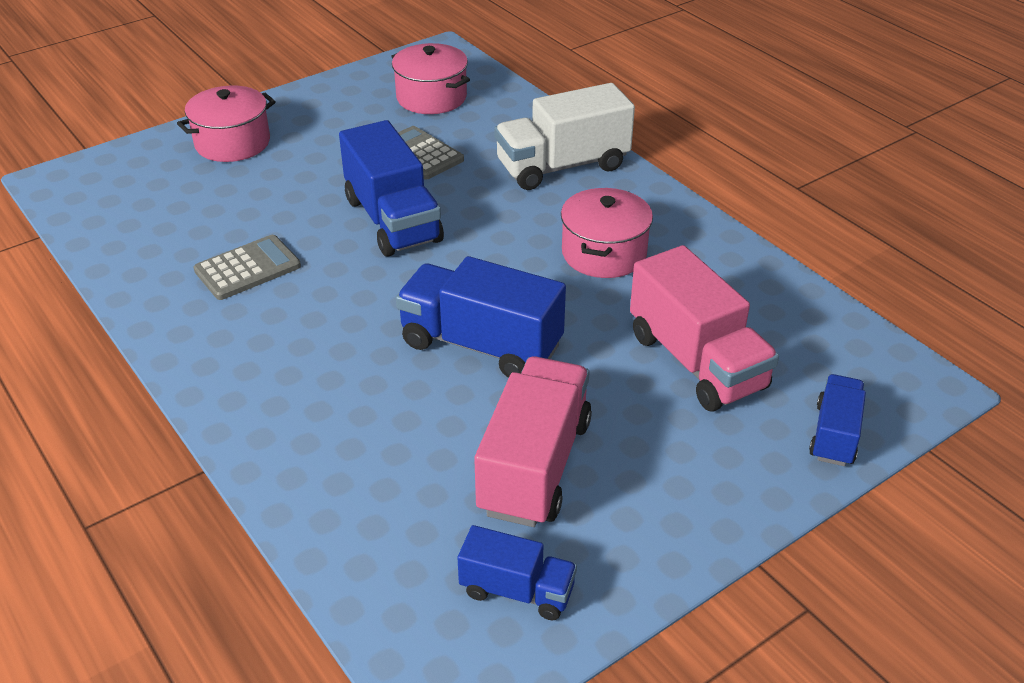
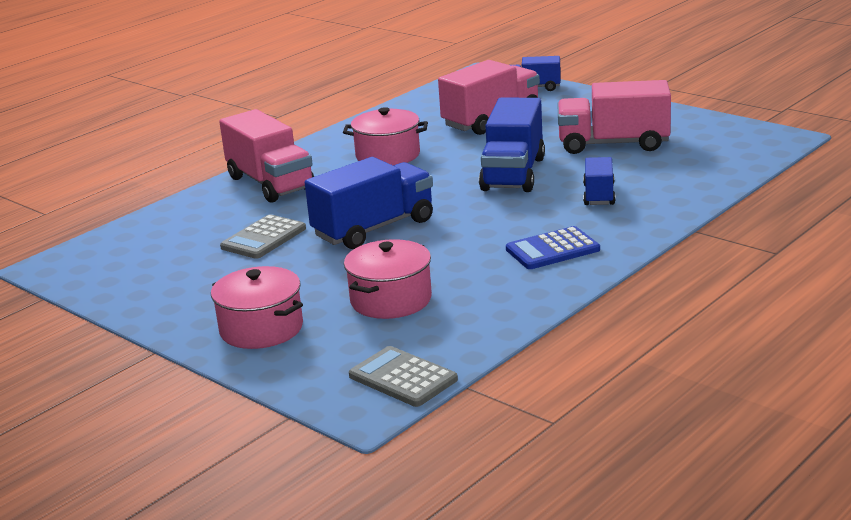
camera: 100 degrees left, 15 degrees down
grey calculator [194,235,301,300] -> grey calculator moved to [349,346,458,407]
pink pot [391,43,470,114] -> pink pot moved to [344,239,432,319]
blue truck [458,525,577,620] -> blue truck moved to [583,157,616,205]
white truck [494,83,635,190] -> pink truck [219,109,314,203]
none -> blue calculator [506,226,600,269]

